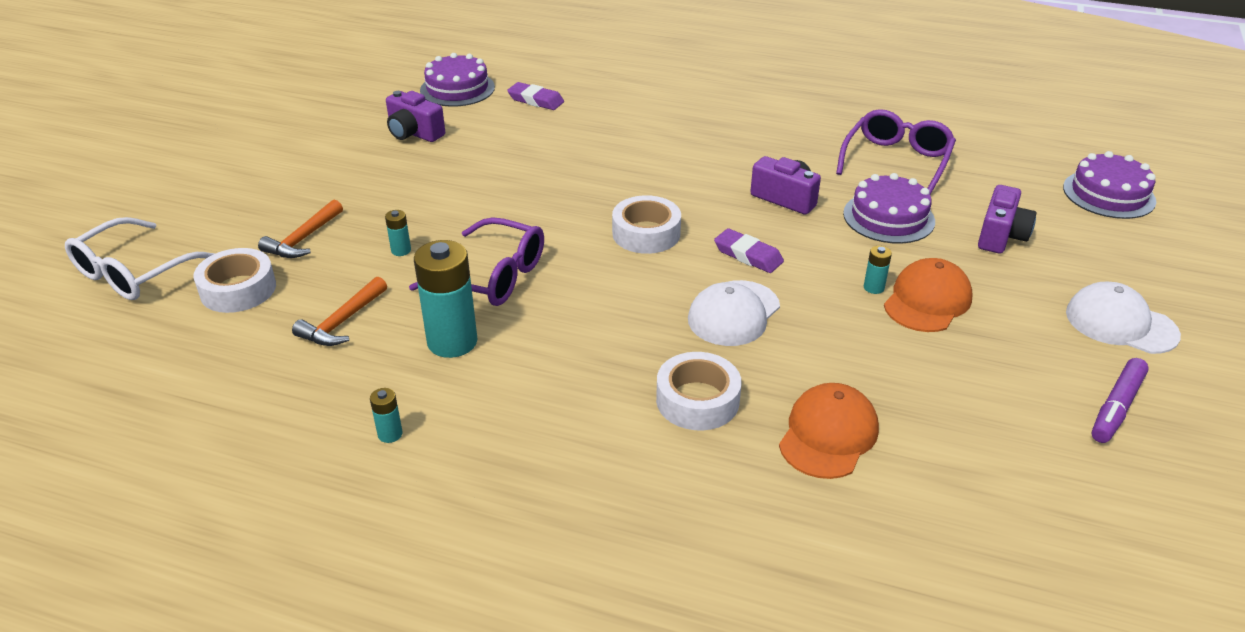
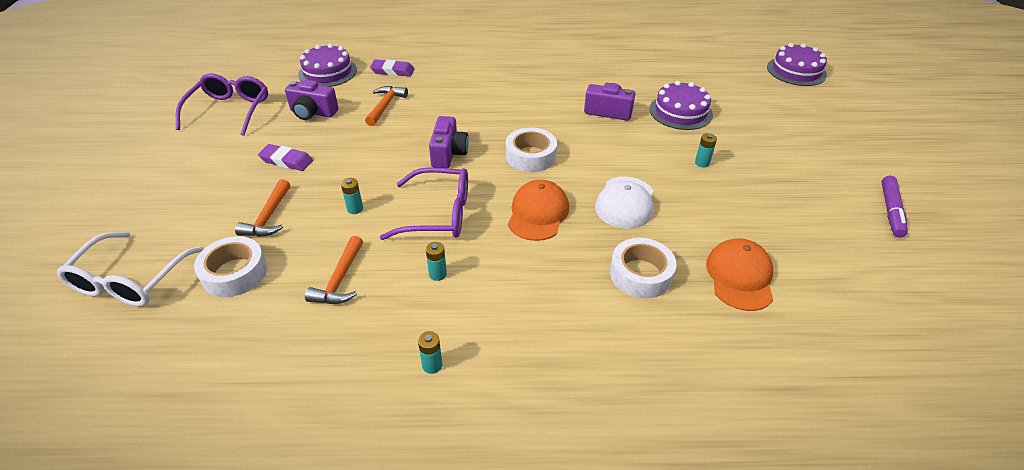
camera: 20 degrees left, 5 degrees up
turquoise battery [414,240,478,358] -> turquoise battery [426,242,447,281], size x0.44
purple eraser [714,228,784,273] -> purple eraser moved to [258,144,313,171]
purple glasses [836,109,956,194] -> purple glasses moved to [176,73,268,136]
orange cap [884,258,972,332] -> orange cap moved to [508,180,569,241]
purple camera [978,185,1036,254] -> purple camera moved to [429,116,469,168]
white cap [1066,282,1181,354] -> none
none -> orange hammer [365,86,408,126]

